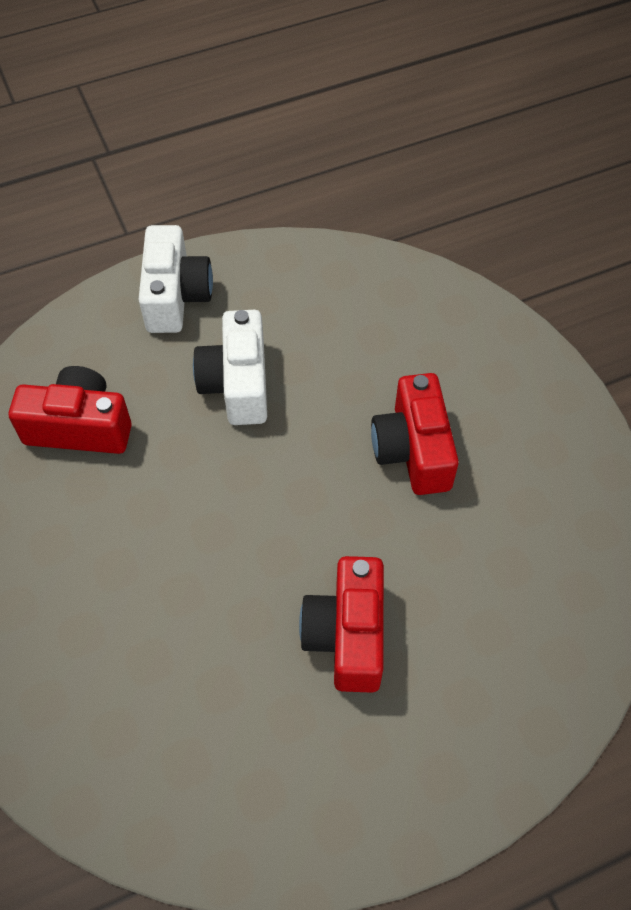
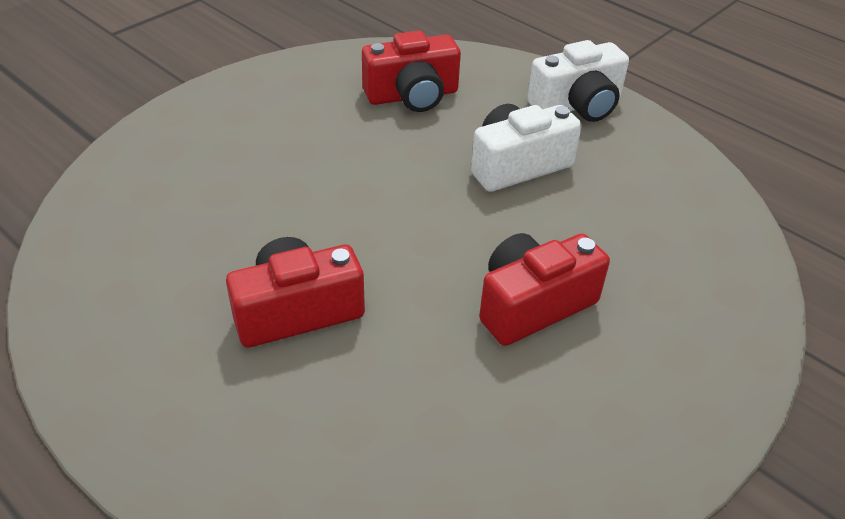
camera: 65 degrees right, 15 degrees down
red camera [9,366,132,454] -> red camera turned 90 degrees clockwise [362,31,461,112]

